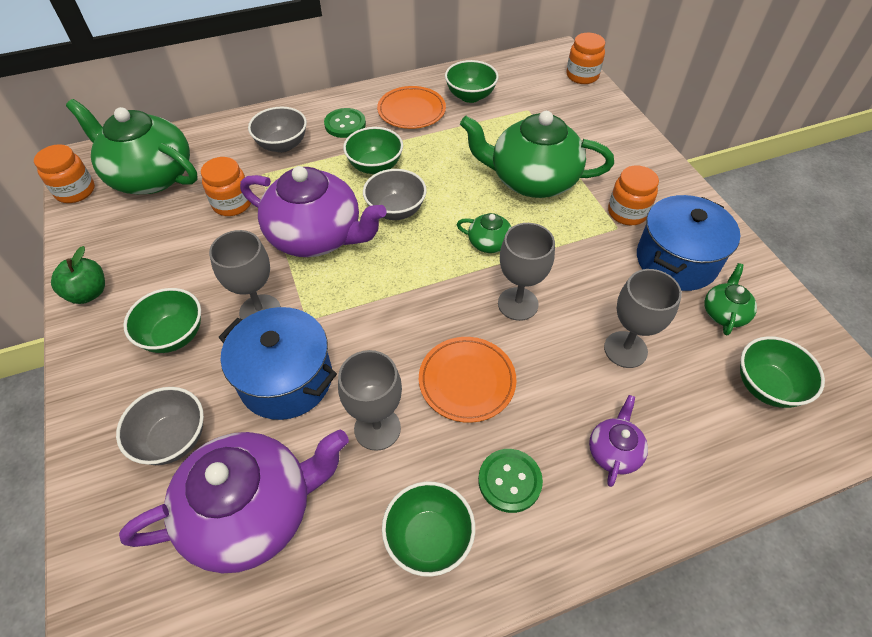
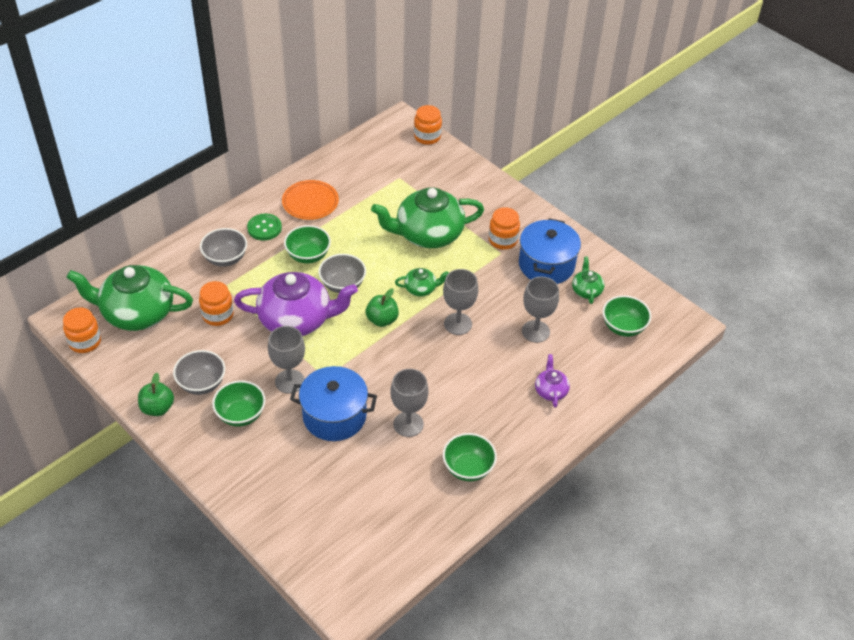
camera: 25 degrees left, 5 degrees down
grey bowl [116,387,204,465] -> grey bowl moved to [173,350,225,395]
purple teapot [119,429,349,573] -> none
orange plate [419,337,517,423] -> none
green bowl [445,60,499,103] -> none
green button [478,449,543,513] -> none
none -> green apple [366,289,399,327]

